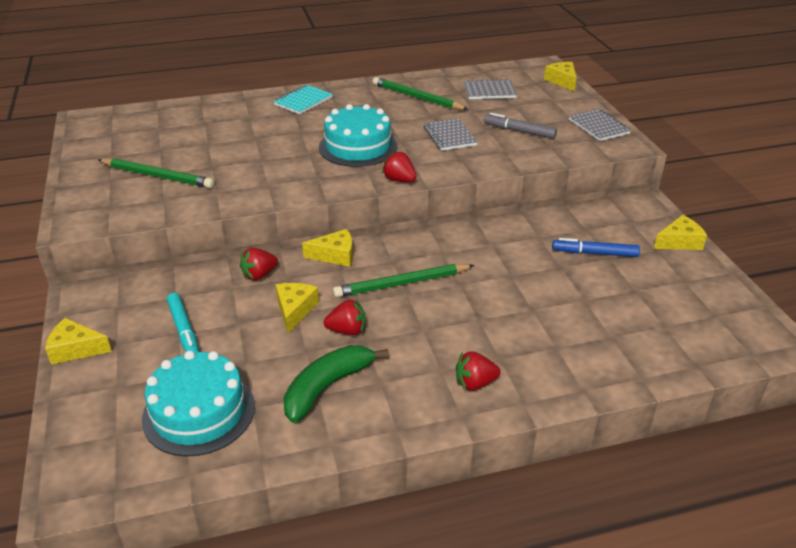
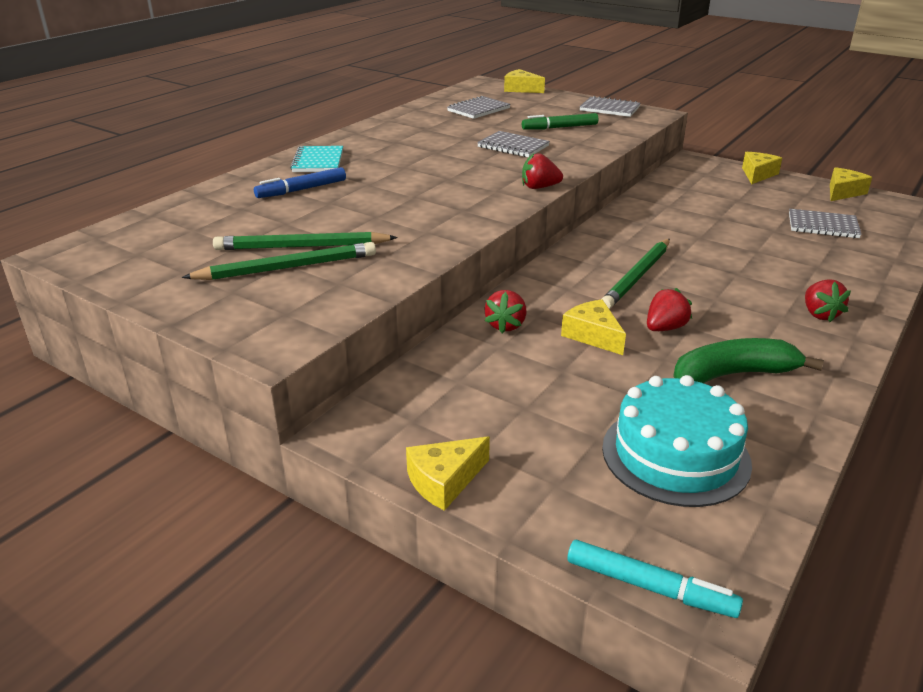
camera: 40 degrees left, 5 degrees down
turquoise marker [167,293,199,352] -> turquoise marker moved to [567,540,743,618]
green banana [284,345,389,423] -> green banana turned 75 degrees clockwise [673,338,824,383]
yellow cheese [302,229,353,267] -> yellow cheese moved to [830,167,872,201]
turquoise cake [319,104,397,167] -> none
green pencil [373,77,469,110] -> green pencil moved to [213,232,398,250]
red strawberry [456,351,501,390] -> red strawberry turned 45 degrees counterclockwise [805,279,851,322]
grey marker [484,113,557,139] -> green marker [522,113,598,130]
blue marker [552,238,640,257] -> blue marker moved to [254,167,346,198]
none -> grey notebook [789,209,862,238]

